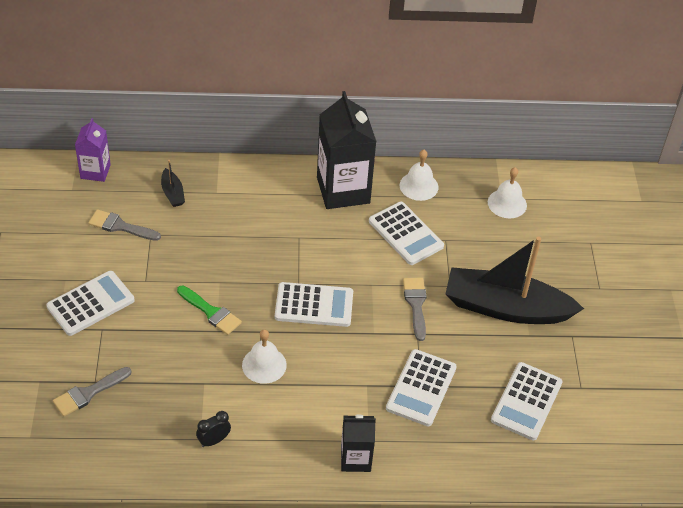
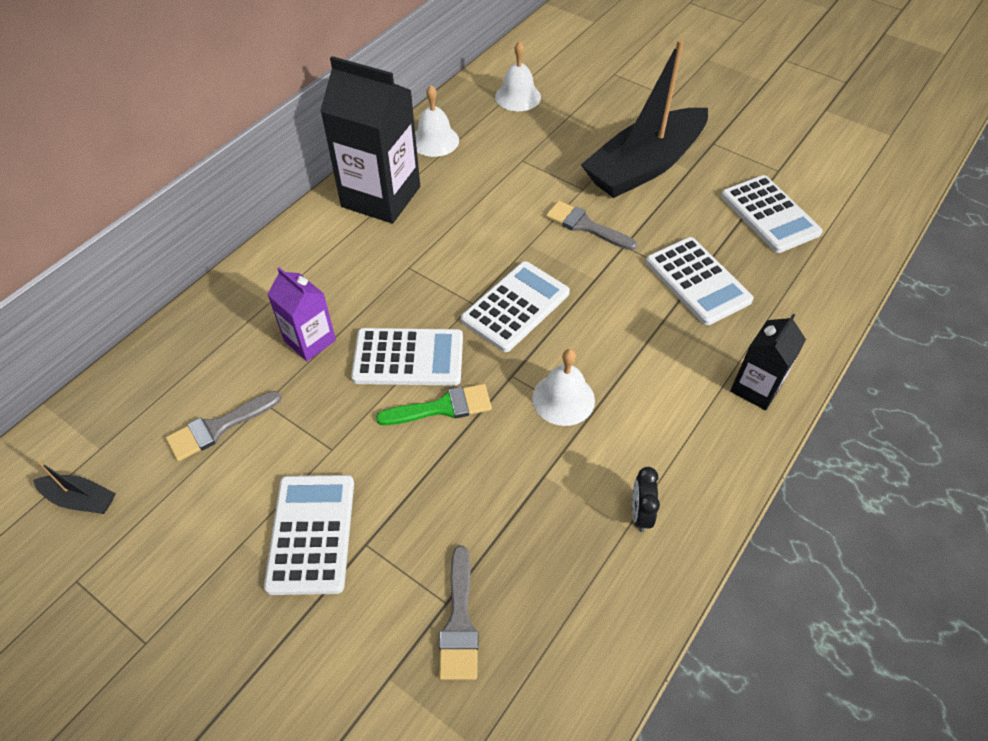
camera: 50 degrees left, 5 degrees up
purple carton [75,118,111,182] -> purple carton moved to [267,267,336,361]
black boat [161,160,185,207] -> black boat moved to [33,461,116,514]
white calculator [369,202,444,265] -> white calculator moved to [351,328,463,386]

